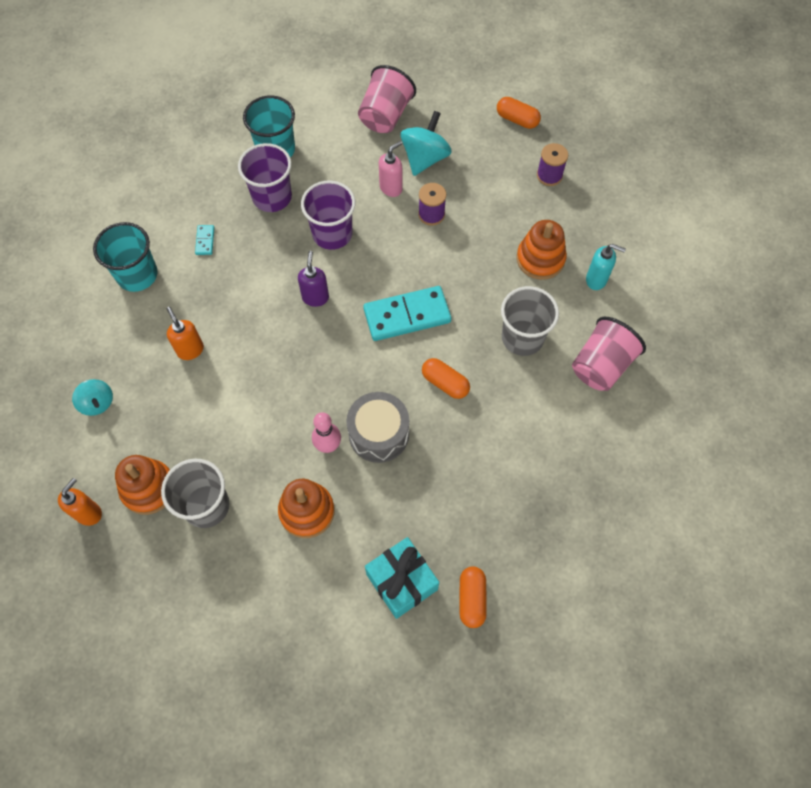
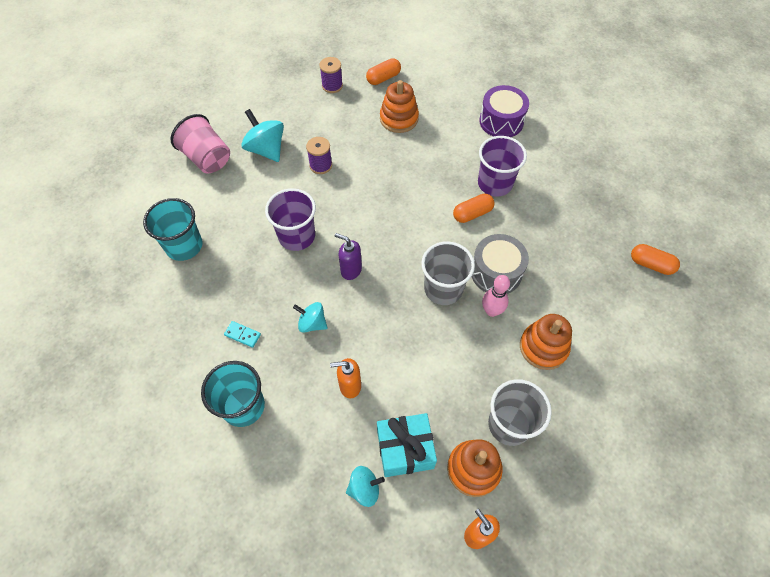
camera: 65 degrees left, 5 degrees down
purple cup [238,143,292,212] -> purple cup moved to [478,136,527,197]
turquoise domino [363,286,451,341] -> none
turquoise gift [365,537,439,619] -> turquoise gift moved to [377,413,437,477]
pink soap dispenser [379,141,402,197] -> none
orange capsule [497,97,541,129] -> orange capsule moved to [366,58,401,85]
grey cup [501,286,559,356] -> grey cup moved to [421,241,475,305]
pink cup [572,317,646,391] -> purple drum [479,85,529,137]
turquoise soap dispenser [586,244,626,290] -> none
none -> turquoise spinning top [293,302,328,333]

